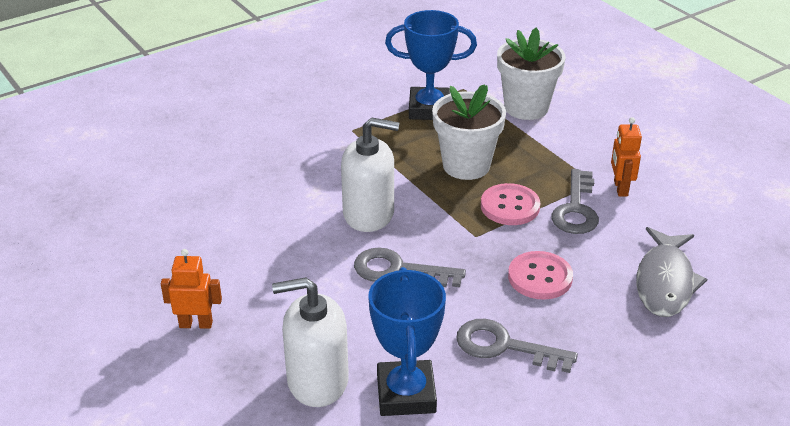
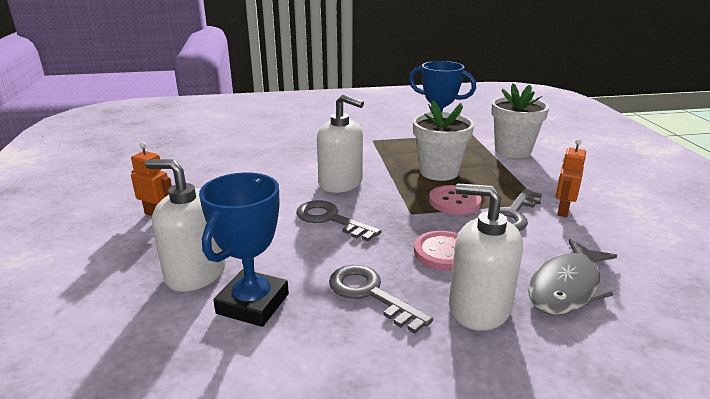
camera: 25 degrees right, 10 degrees down
none -> white soap dispenser [449,184,523,331]

